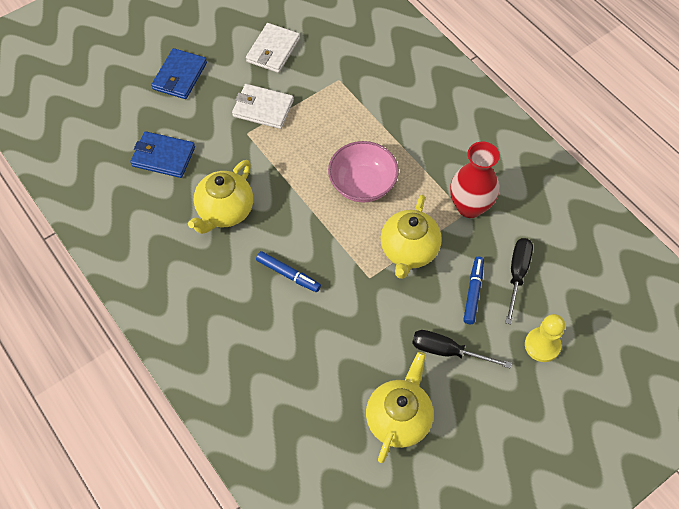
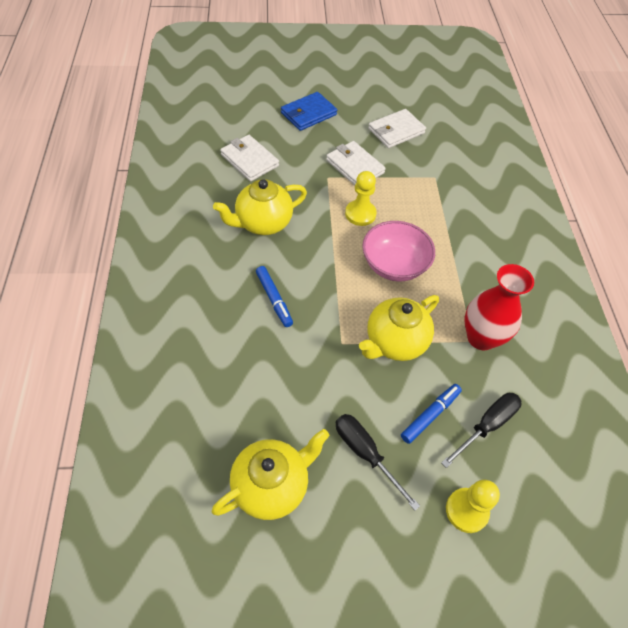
camera: 30 degrees right, 5 degrees down
blue wallet [130,131,195,178] -> white wallet [220,135,279,181]
none -> yellow pawn [345,171,377,226]

